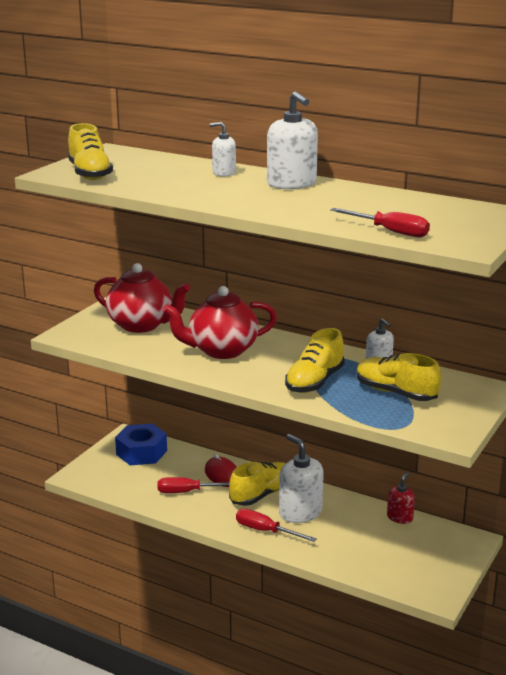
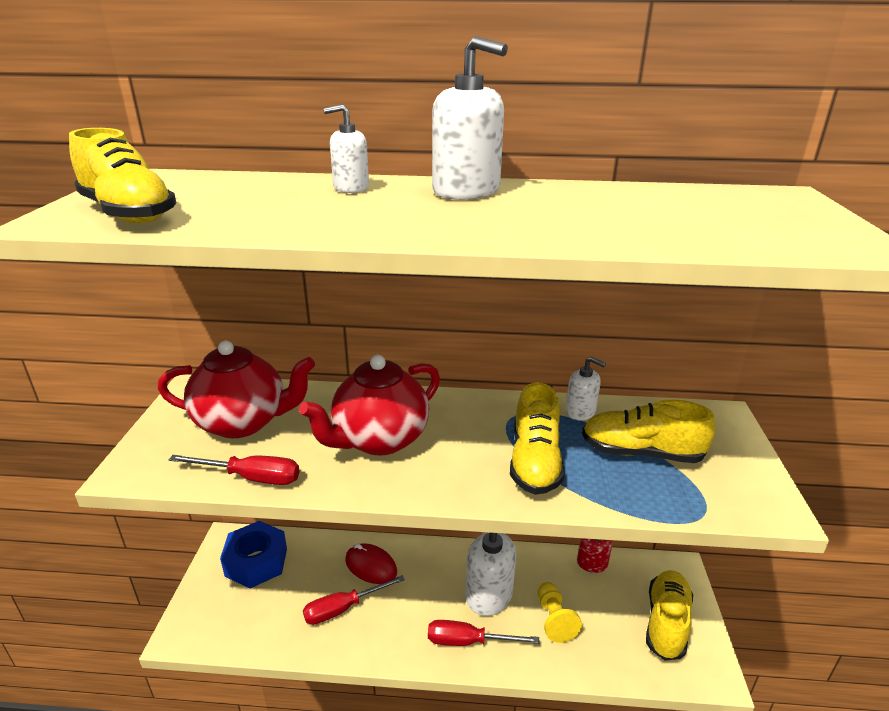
camera: 25 degrees left, 5 degrees up
yellow shoe [229,462,286,506] -> yellow shoe moved to [646,570,693,661]
red screwdriver [330,208,430,238] -> red screwdriver moved to [169,455,300,485]
none -> yellow pawn [538,582,582,643]

